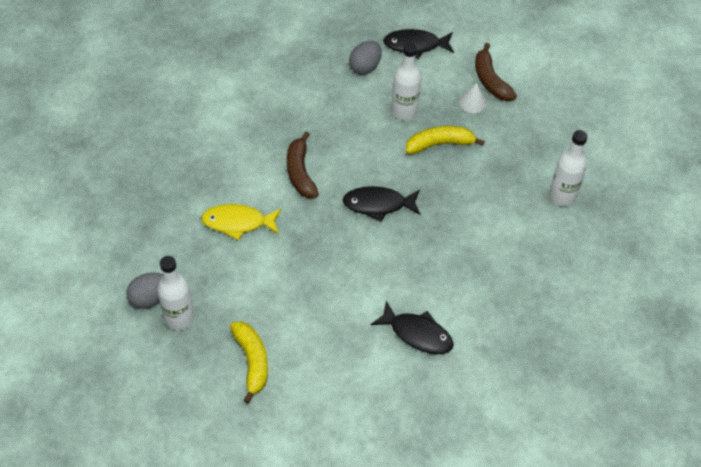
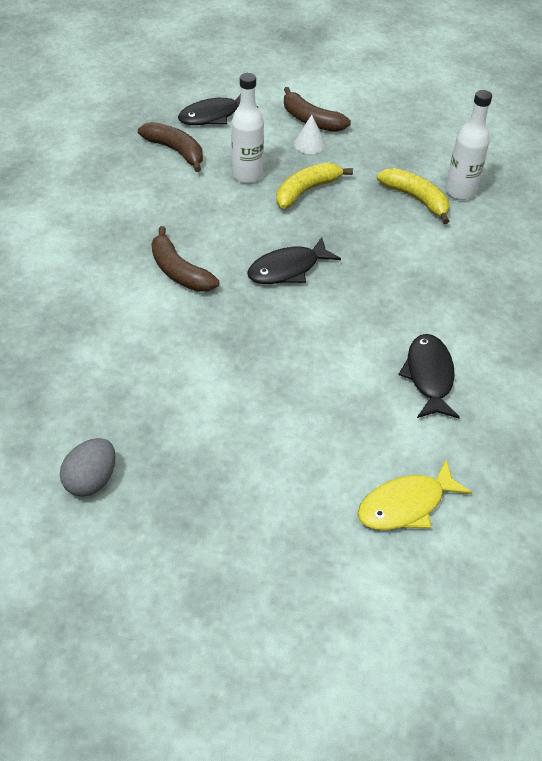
camera: 30 degrees left, 5 degrees down
white bottle [157,256,194,331] -> none
yellow fish [201,204,281,241] -> yellow fish moved to [357,460,472,530]
yellow banana [230,321,268,403] -> yellow banana moved to [377,168,450,224]
grey egg [349,41,382,75] -> brown banana [138,122,203,172]
black fish [371,301,454,354] -> black fish turned 90 degrees counterclockwise [398,334,460,418]

